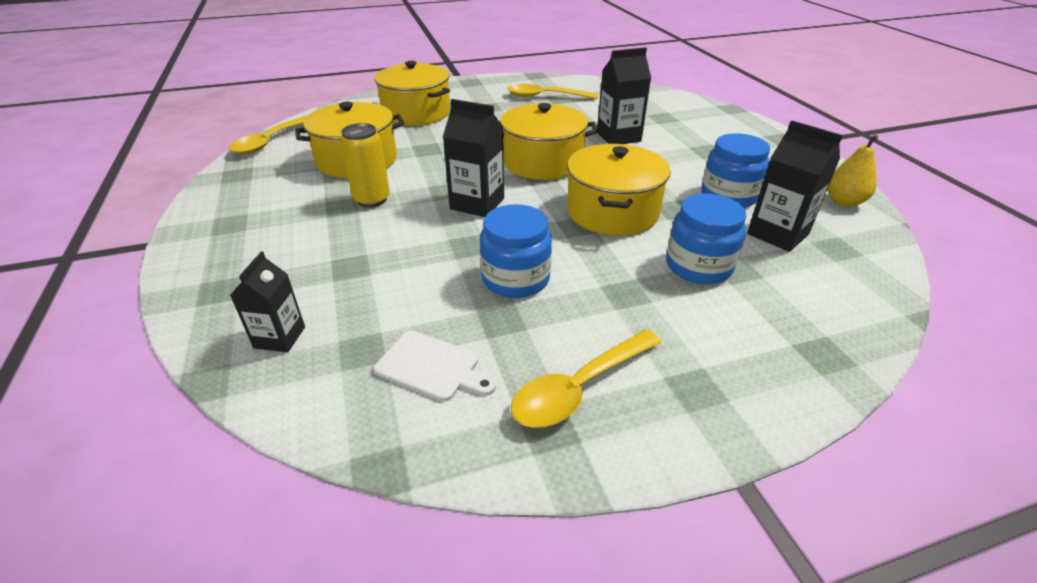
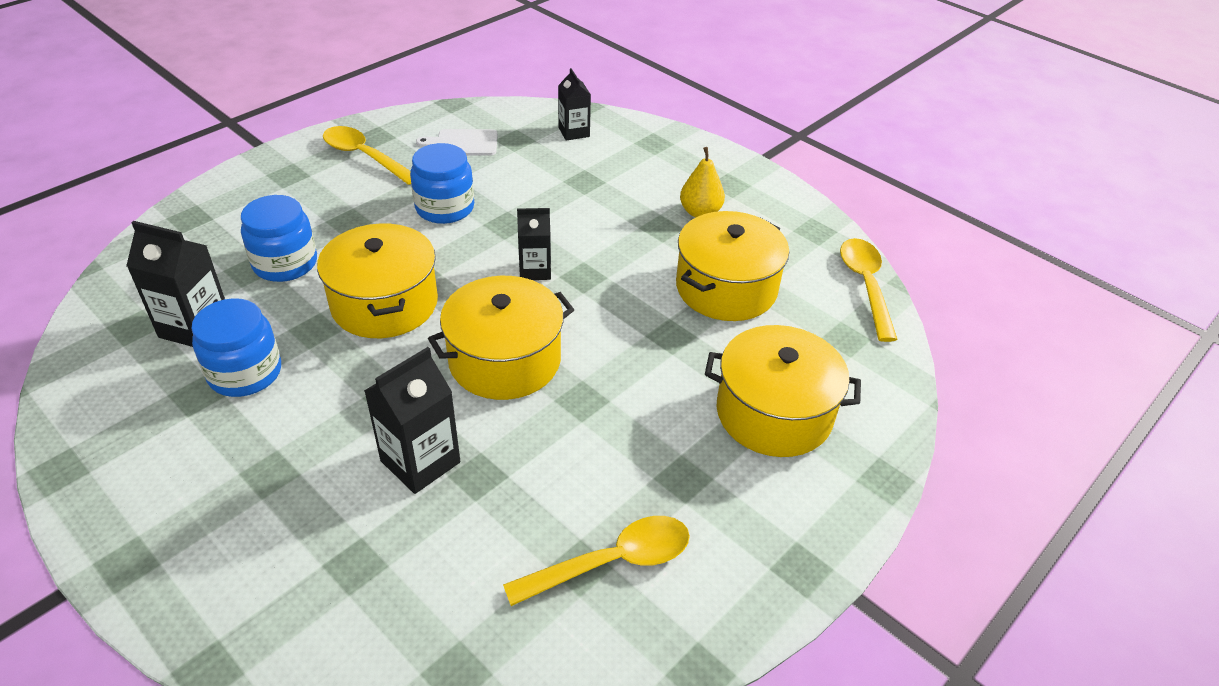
camera: 150 degrees right, 5 degrees up
yellow can [340,123,390,207] -> none
black carton [443,99,504,217] -> black carton [517,208,551,280], size x0.66
yellow spoon [511,330,662,428] -> yellow spoon turned 75 degrees counterclockwise [323,126,411,185]
yellow pear [827,135,878,207] -> yellow pear moved to [680,147,725,218]

